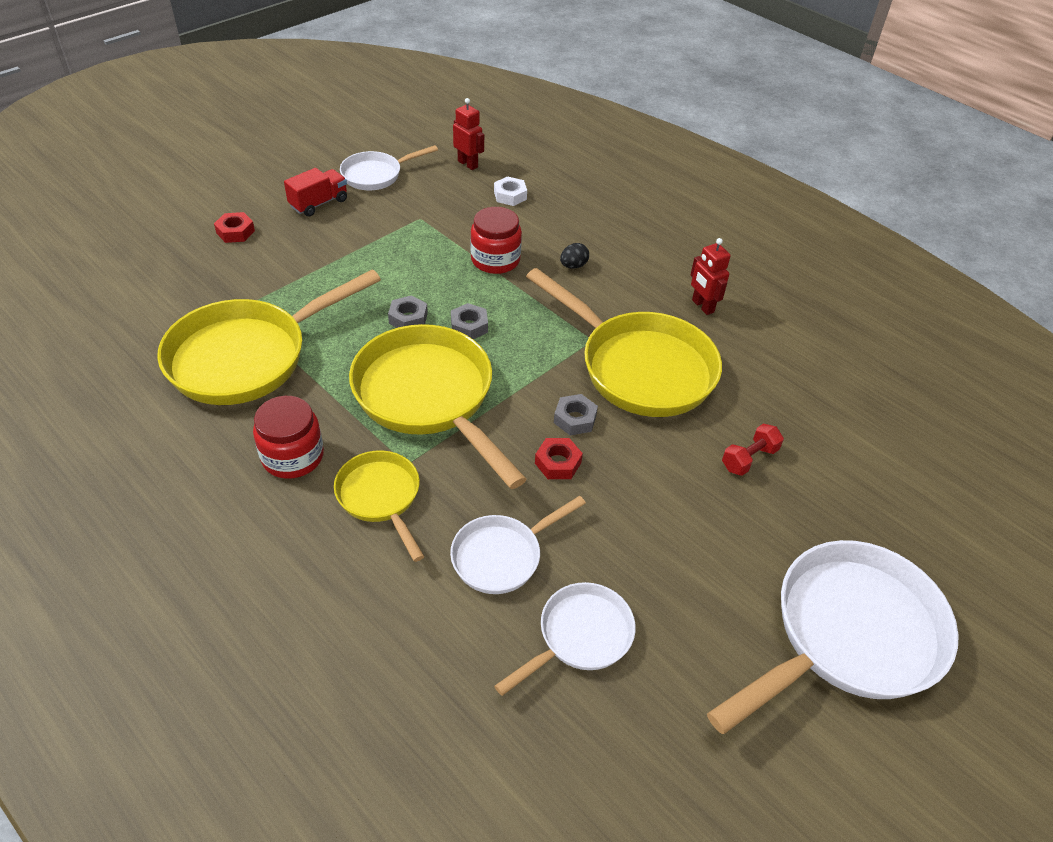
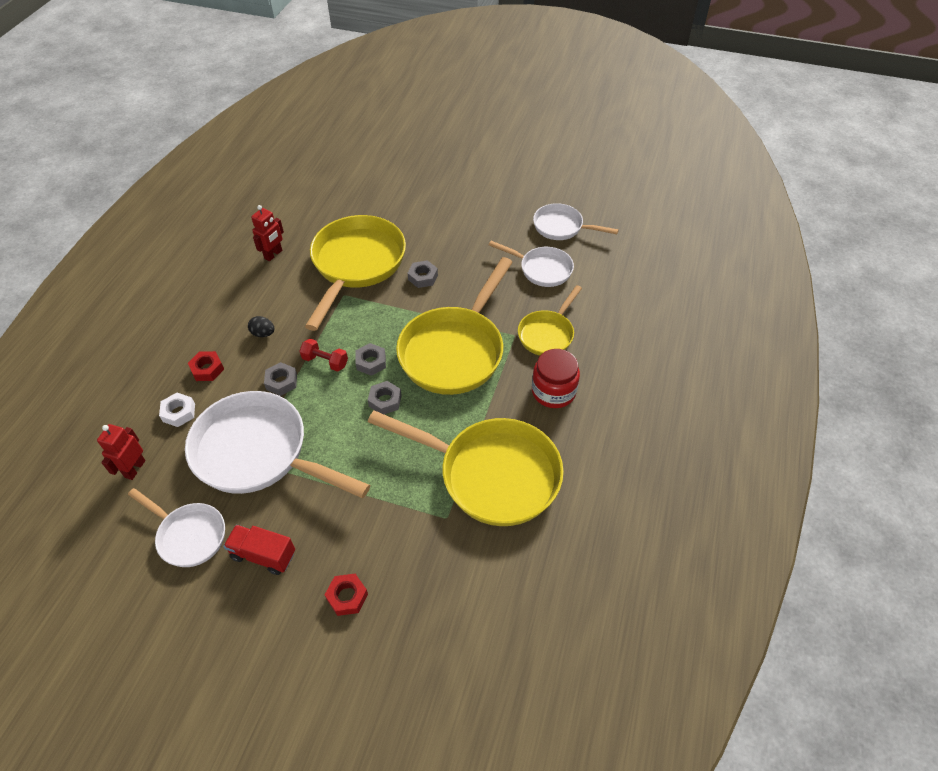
camera: 115 degrees left, 5 degrees up
red jar [470,207,522,274] -> grey nut [264,362,297,396]
red nut [535,438,583,479] -> red nut moved to [188,351,224,381]
white pan [707,540,959,734] -> white pan moved to [185,391,370,498]
red dumbbell [722,424,784,476] -> red dumbbell moved to [299,339,348,372]

